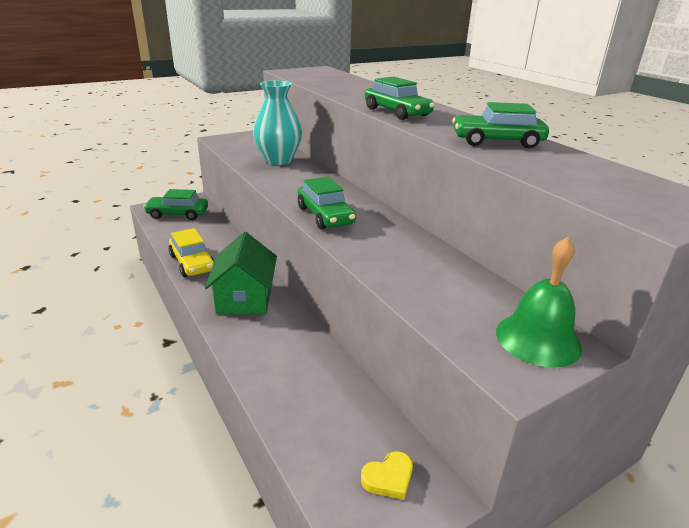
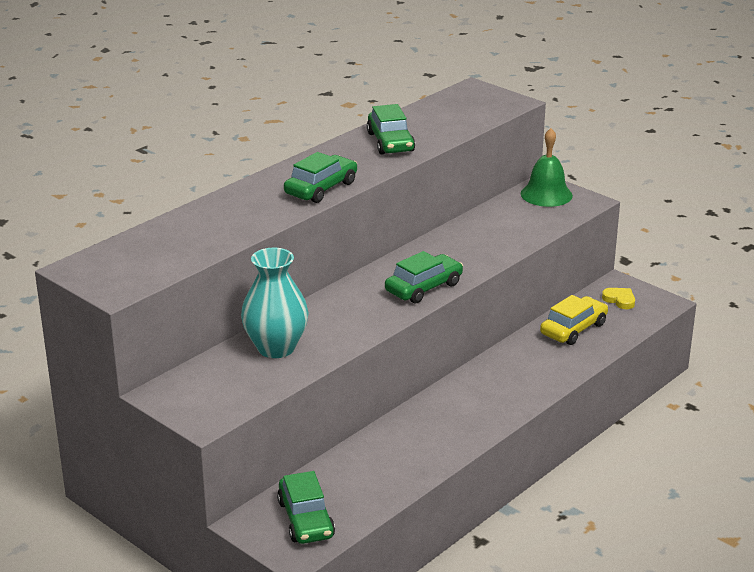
camera: 105 degrees left, 0 degrees up
yellow car [169,228,215,277] -> yellow car moved to [540,295,608,345]
green house [205,232,277,314] -> none

